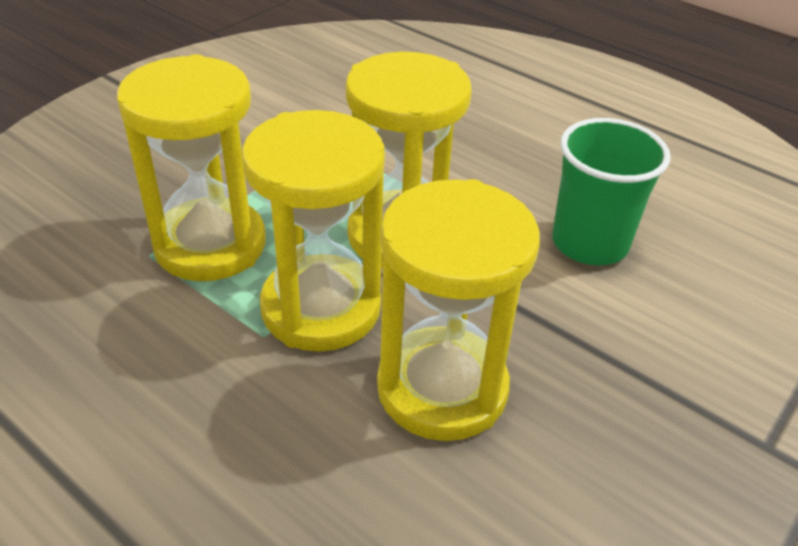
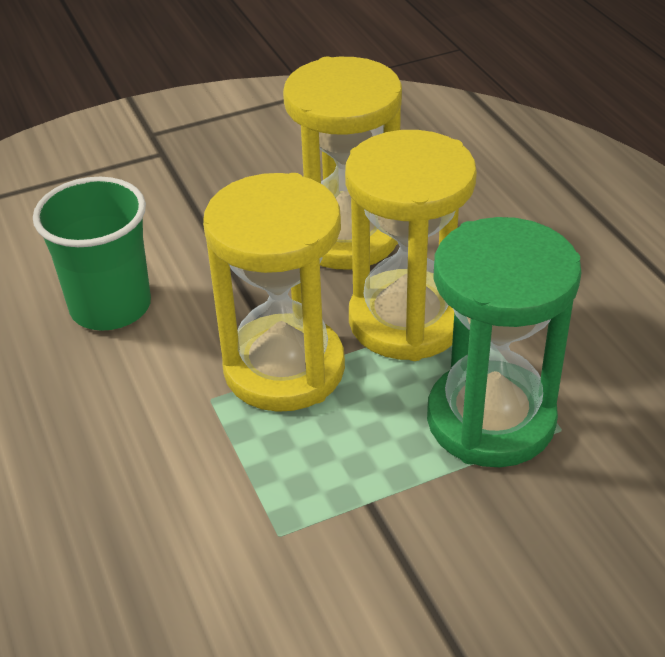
camera: 150 degrees left, 0 degrees up
yellow hourglass [116,54,266,281] -> green hourglass [427,217,581,467]

